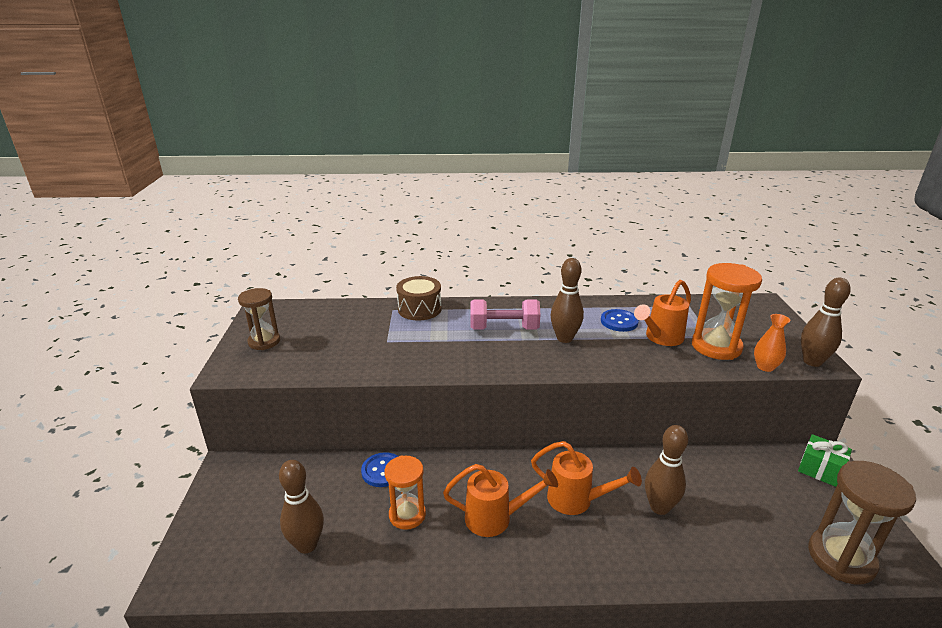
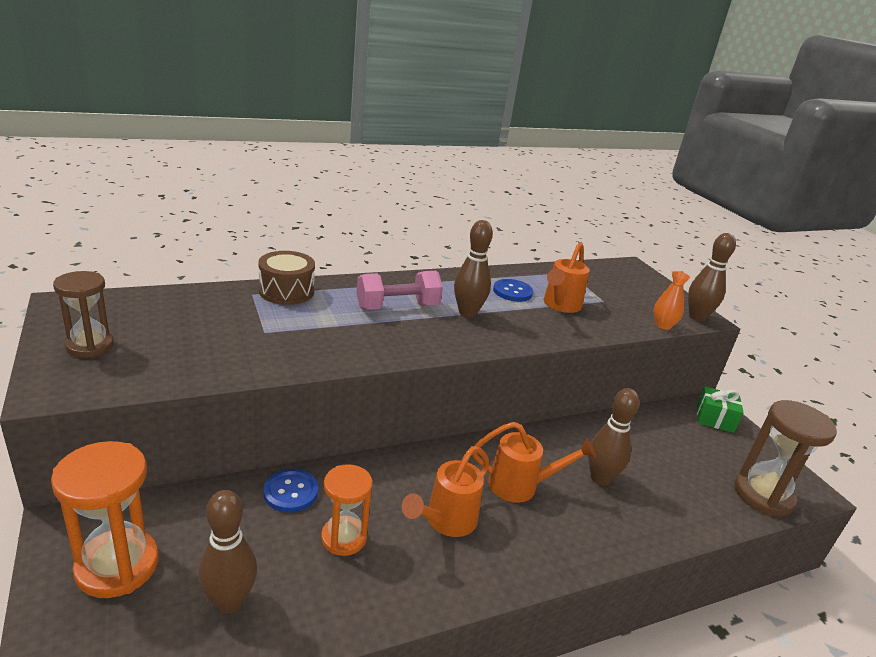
camera: 25 degrees left, 0 degrees up
orange watering can [443,464,558,537] -> orange watering can turned 150 degrees clockwise [402,446,490,537]
orange hourglass [692,263,762,360] -> orange hourglass moved to [51,441,159,598]

